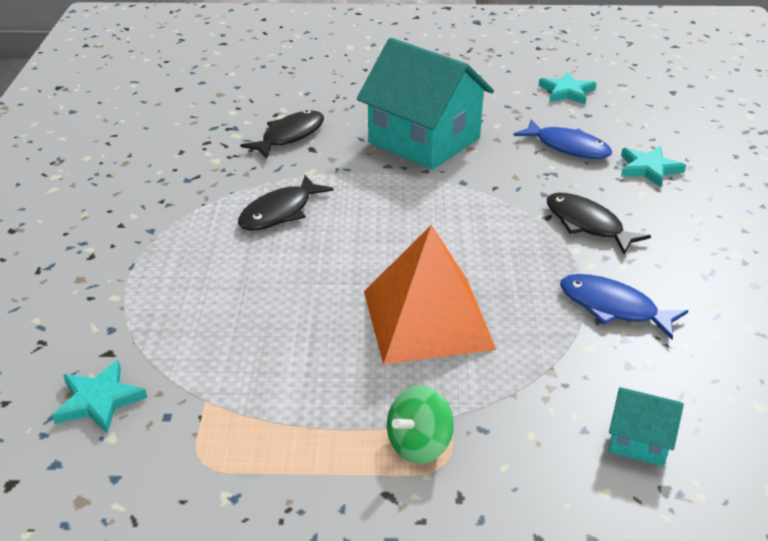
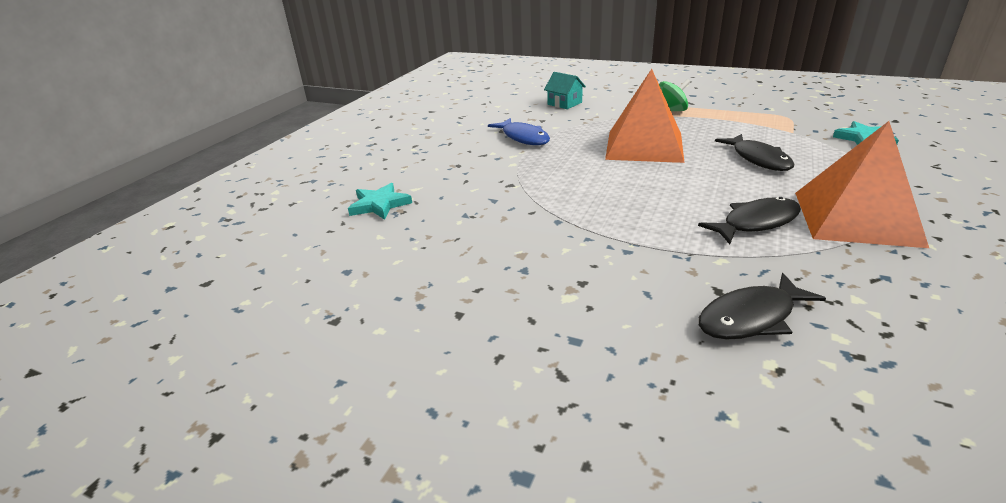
camera: 155 degrees left, 5 degrees down
turquoise house [357,38,494,169] -> none
blue fish [513,119,612,159] -> none
turquoise star [538,72,596,104] -> none
black fish [547,193,651,255] -> black fish moved to [715,134,794,171]
none -> orange pyramid [795,121,929,248]

